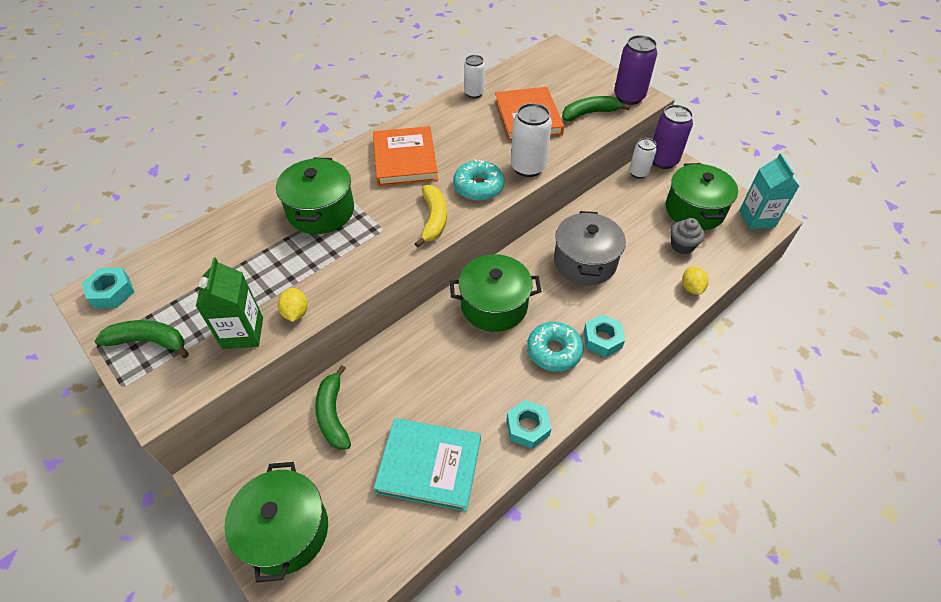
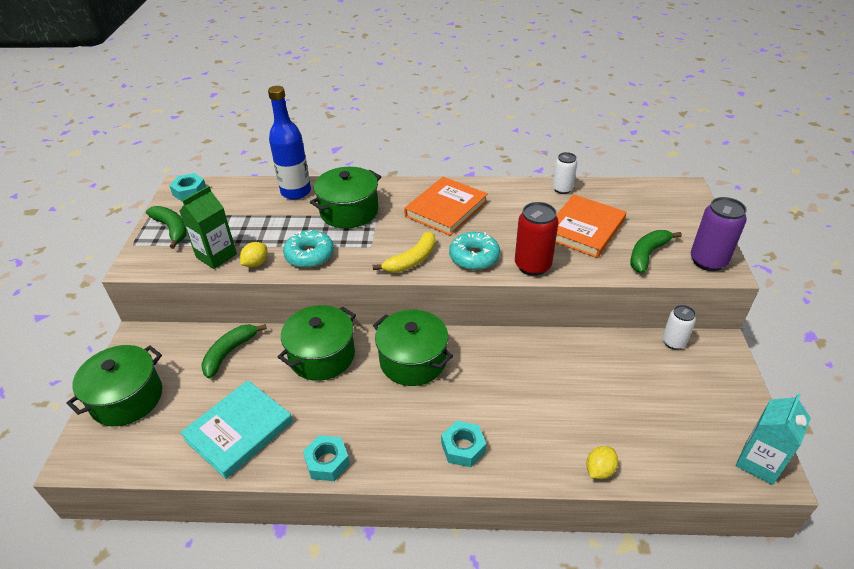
camera: 45 degrees right, 10 degrees down
turquoise book [374,418,481,511] -> turquoise book turned 75 degrees clockwise [180,380,293,479]
white can [511,103,552,177] -> red can [515,202,559,276]
turquoise donut [527,322,584,372] -> turquoise donut moved to [283,230,334,268]
grey pot [554,211,626,285] -> none
green banana [562,96,630,121] -> green banana turned 75 degrees counterclockwise [630,230,682,273]
purple can [653,105,693,169] -> none
green pot [666,163,738,230] -> green pot moved to [278,305,356,381]
grey cupcake [671,218,705,254] -> none
none -> blue bottle [268,86,311,200]

